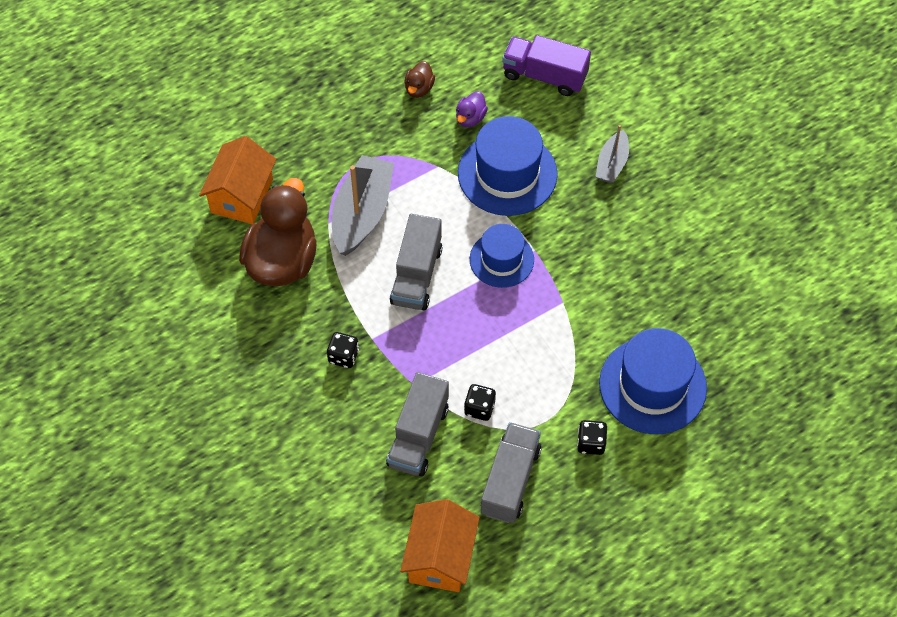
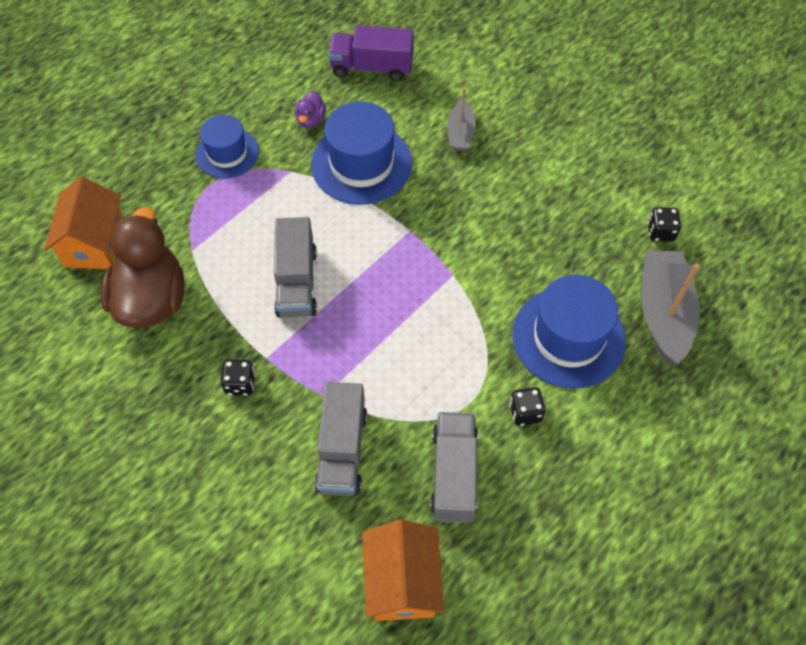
camera: 15 degrees left, 0 degrees up
grey boat [332,155,394,256] -> grey boat moved to [641,250,700,364]
brown duck [404,61,435,98] -> none
black dice [464,384,496,421] -> black dice moved to [648,207,681,242]
blue hat [470,224,534,288] -> blue hat moved to [195,115,259,179]

